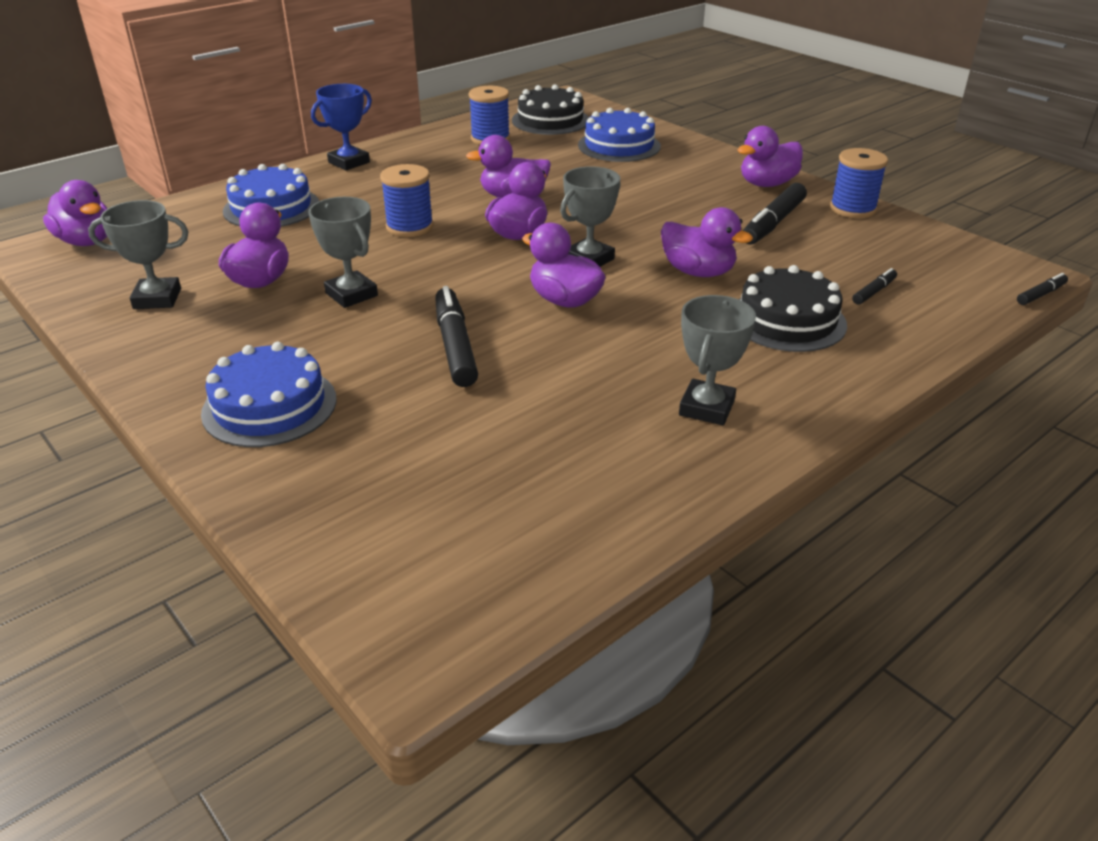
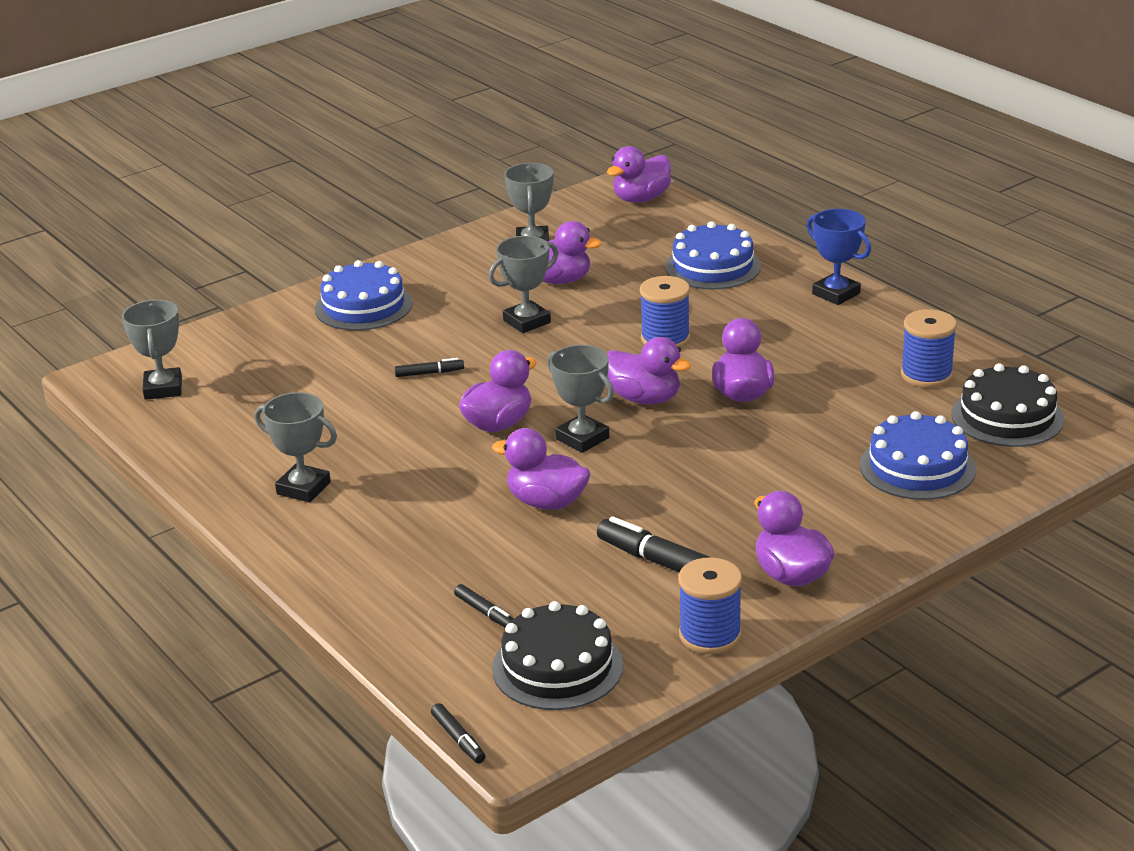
camera: 95 degrees right, 5 degrees down
black marker [435,286,478,387] -> black marker [395,358,464,377], size x0.51
purple duck [661,207,753,277] -> purple duck turned 75 degrees clockwise [492,428,591,510]
black cake [739,265,847,352] -> black cake moved to [492,601,623,710]
none -> grey trophy [122,300,182,400]

